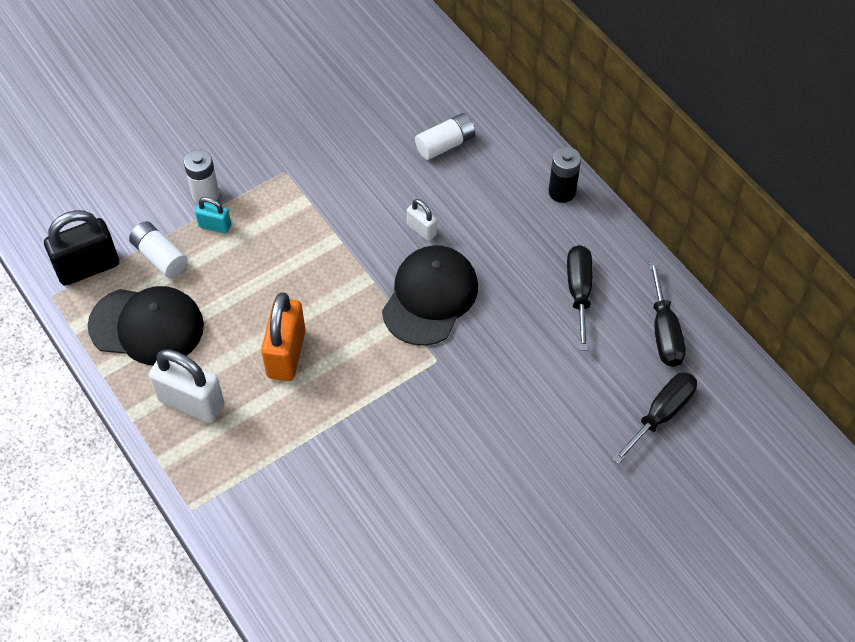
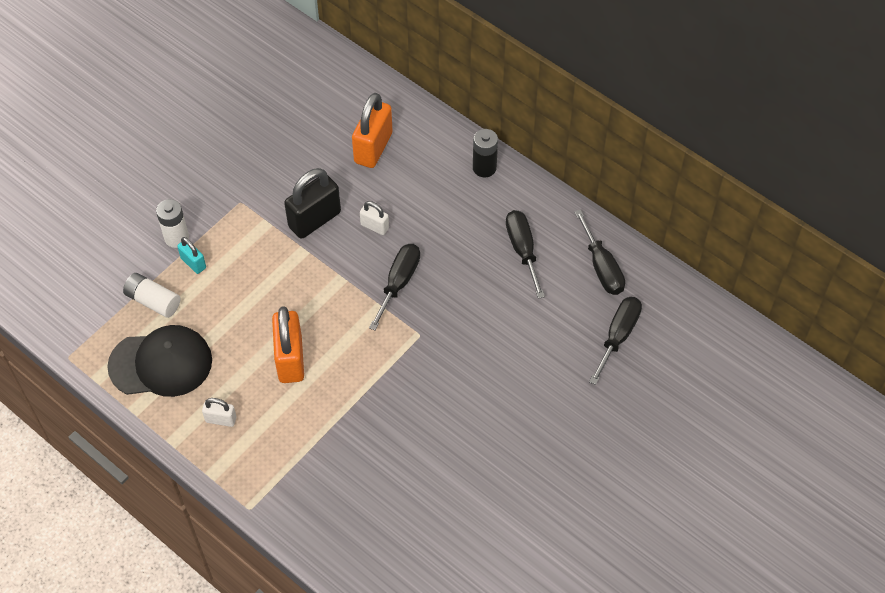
camera: 15 degrees left, 0 degrees up
black padlock [44,210,119,286] -> black padlock moved to [284,168,341,239]
white padlock [149,349,224,423] -> white padlock [202,398,236,427], size x0.52
turquoise padlock [195,197,231,234] -> turquoise padlock turned 45 degrees clockwise [177,237,206,274]
black cap [382,245,478,346] -> black screwdriver [369,244,420,330]
white battery [415,113,475,160] -> orange padlock [352,93,393,168]

